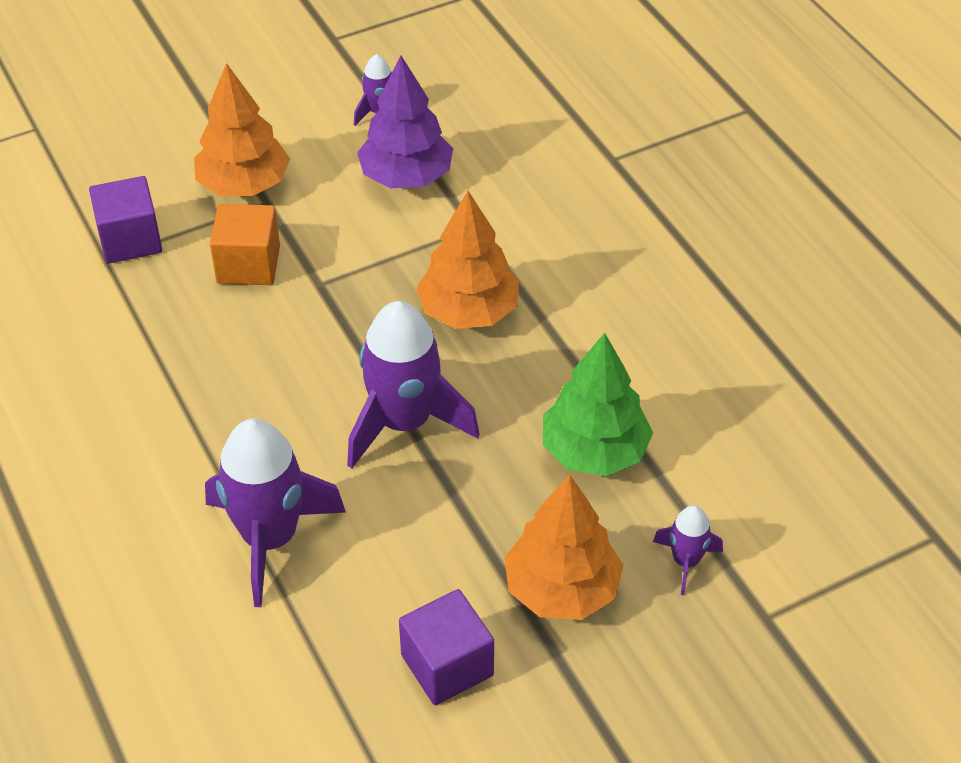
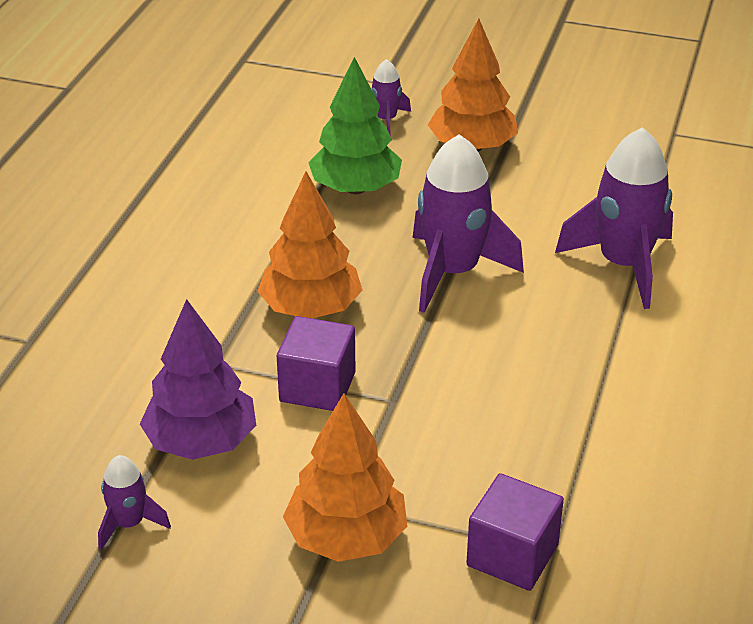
camera: 135 degrees left, 10 degrees down
orange cube [210,204,280,285] -> none
purple cube [399,589,494,705] -> purple cube moved to [277,316,356,411]

